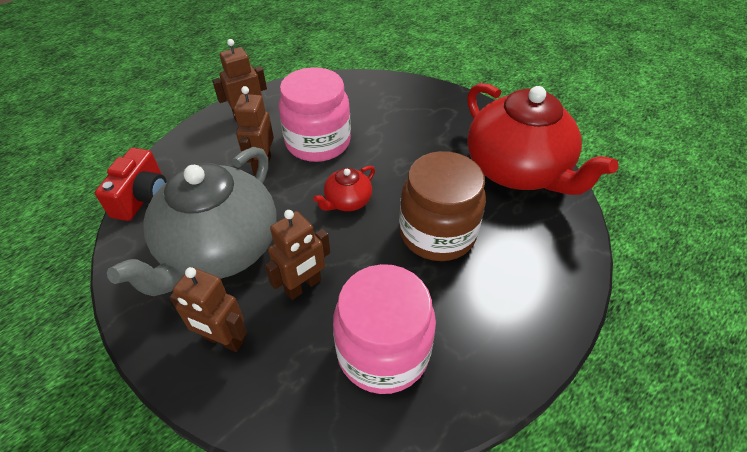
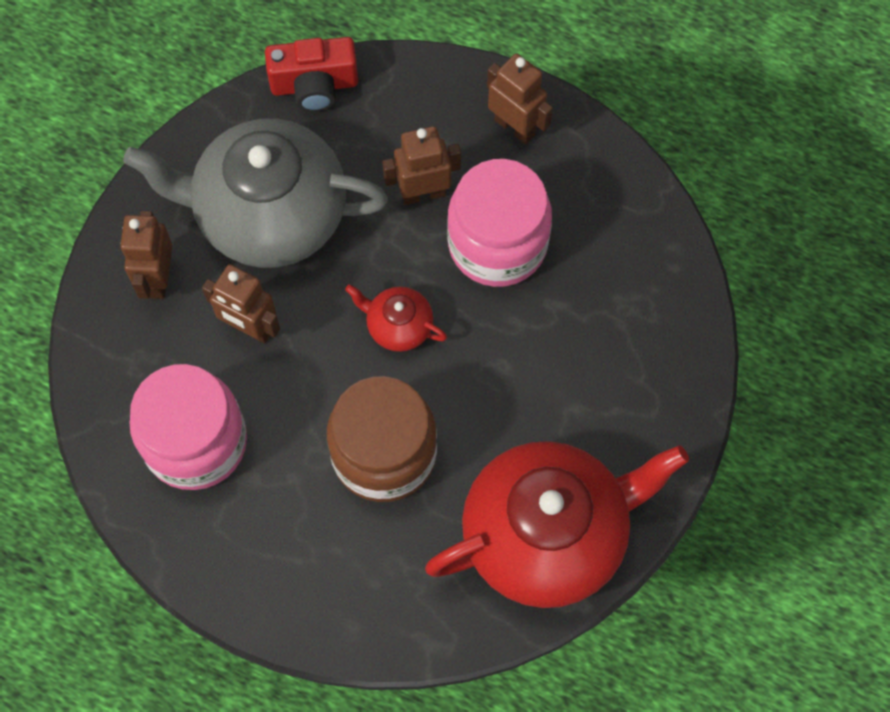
camera: 70 degrees right, 20 degrees up
red teapot [467,83,618,195] -> red teapot turned 150 degrees counterclockwise [425,441,689,608]

